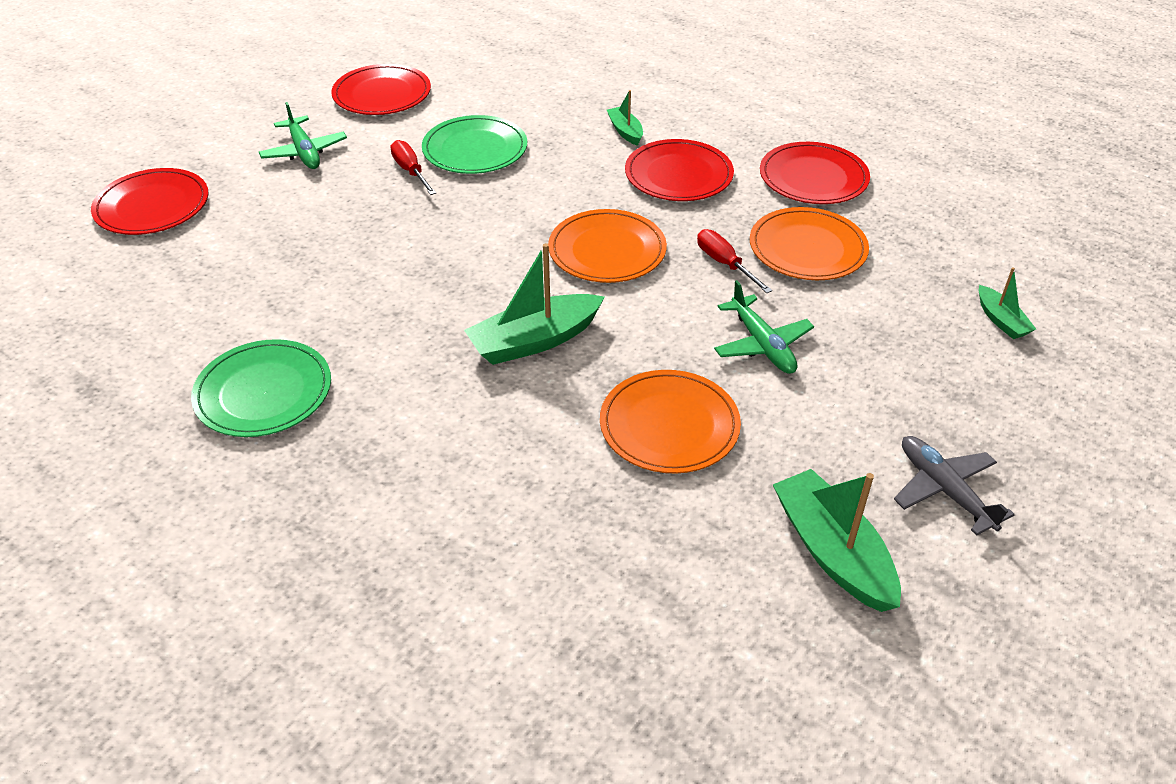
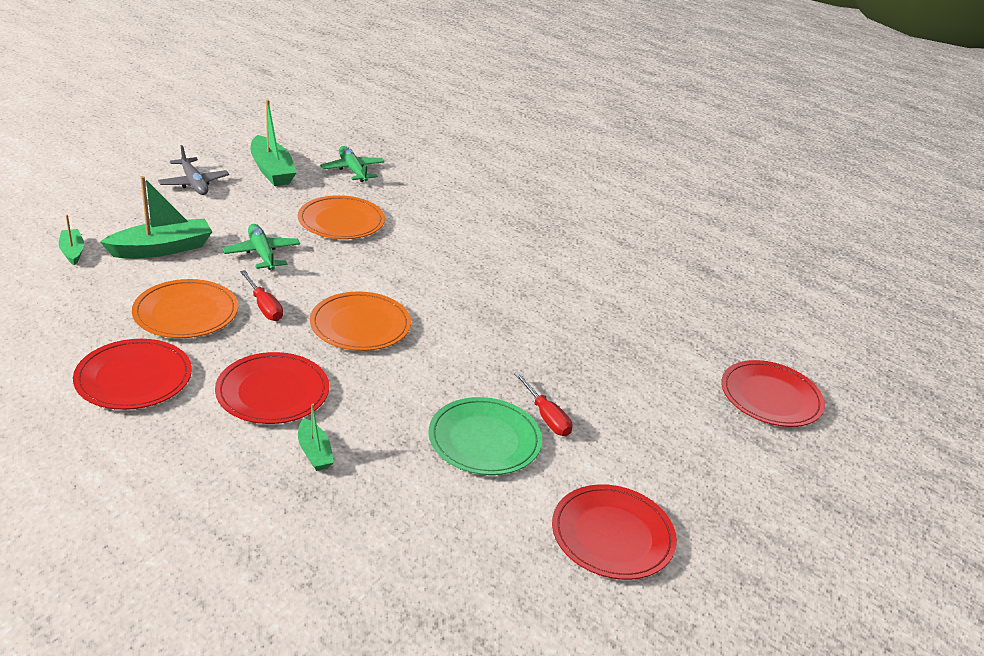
camera: 175 degrees right, 10 degrees down
green plate [191,339,331,437] -> none
green plane [259,102,347,169] -> green plane moved to [320,146,385,182]
green boat [464,243,604,365] -> green boat moved to [100,176,212,258]

